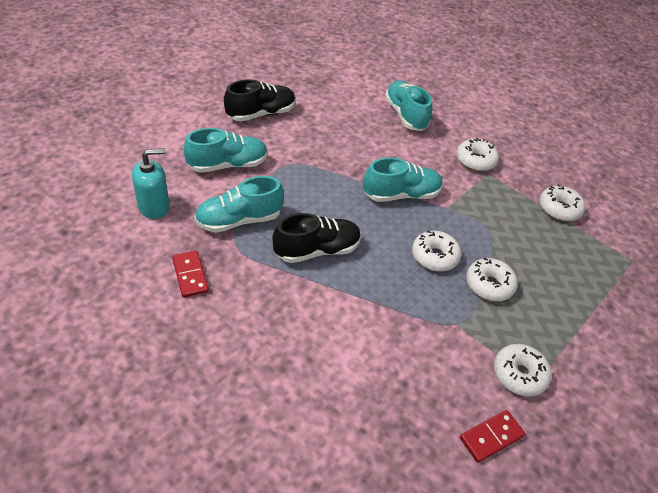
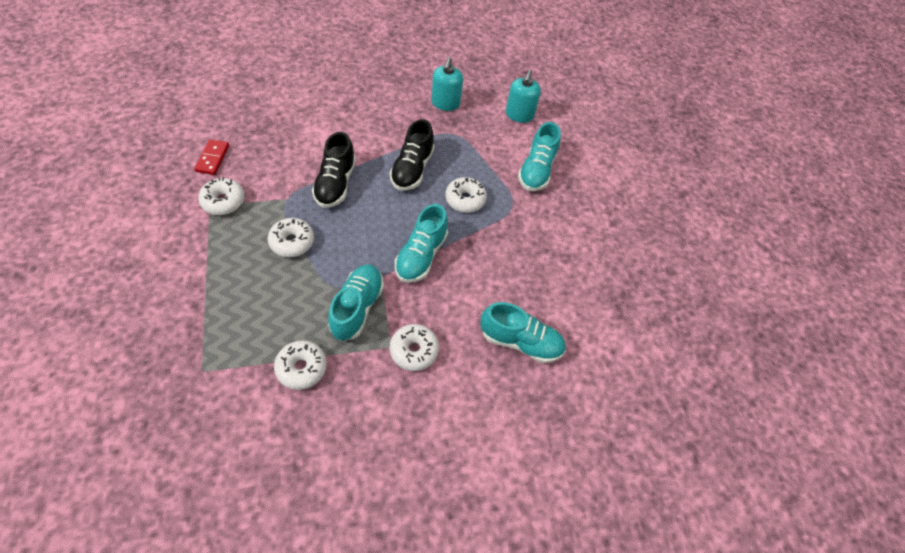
camera: 125 degrees right, 10 degrees up
red domino [172,250,209,298] -> turquoise soap dispenser [431,57,463,111]
turquoise shoe [194,176,284,233] -> turquoise shoe moved to [328,264,384,341]
black shoe [224,79,296,121] -> black shoe moved to [312,132,356,208]
white donut [412,231,461,272] -> white donut moved to [445,177,487,213]

